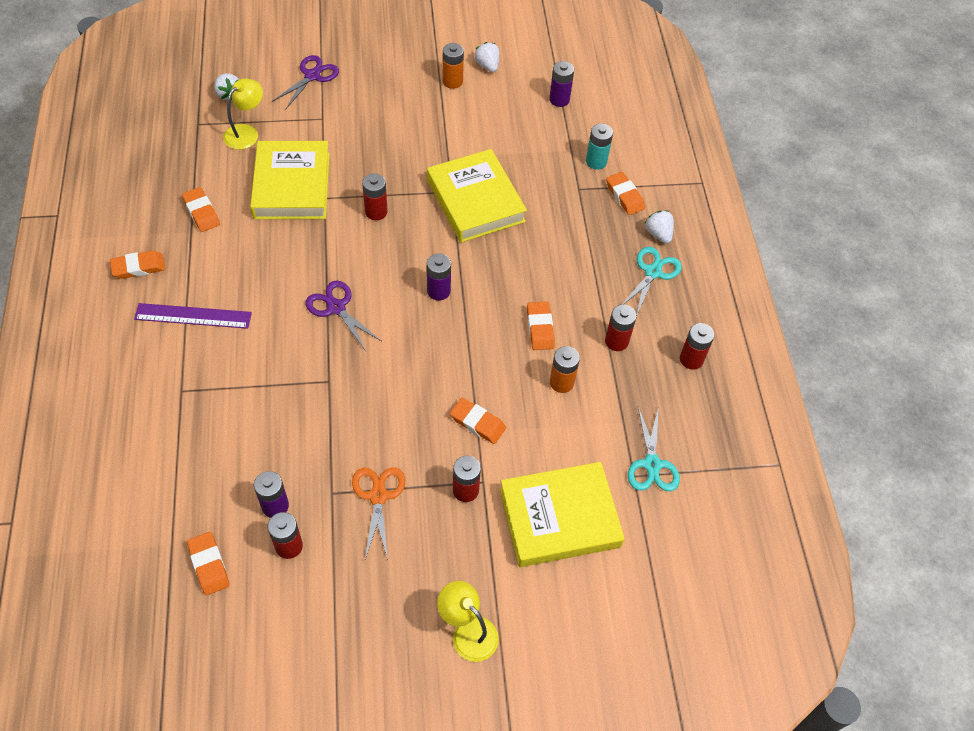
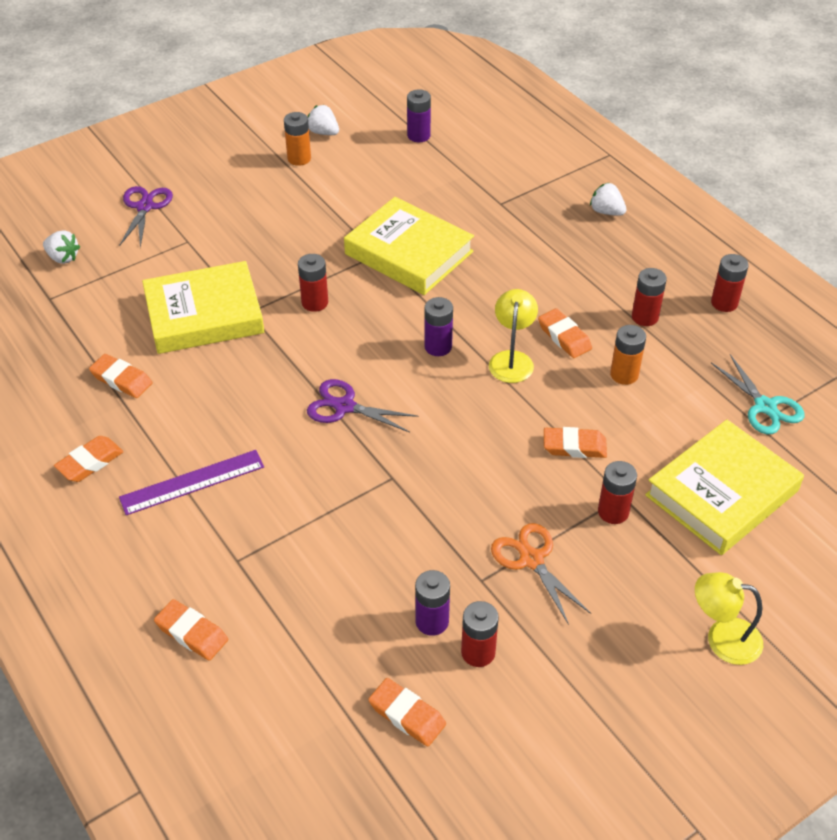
camera: 25 degrees left, 10 degrees down
yellow lamp [223,78,263,150] -> yellow lamp moved to [489,289,538,383]
yellow book [250,141,330,219] -> yellow book turned 75 degrees counterclockwise [142,261,264,354]
turquoise battery [586,123,613,170] -> none
orange eraser [606,172,645,215] -> orange eraser moved to [154,599,228,661]
turquoise scissors [622,247,682,314] -> none

